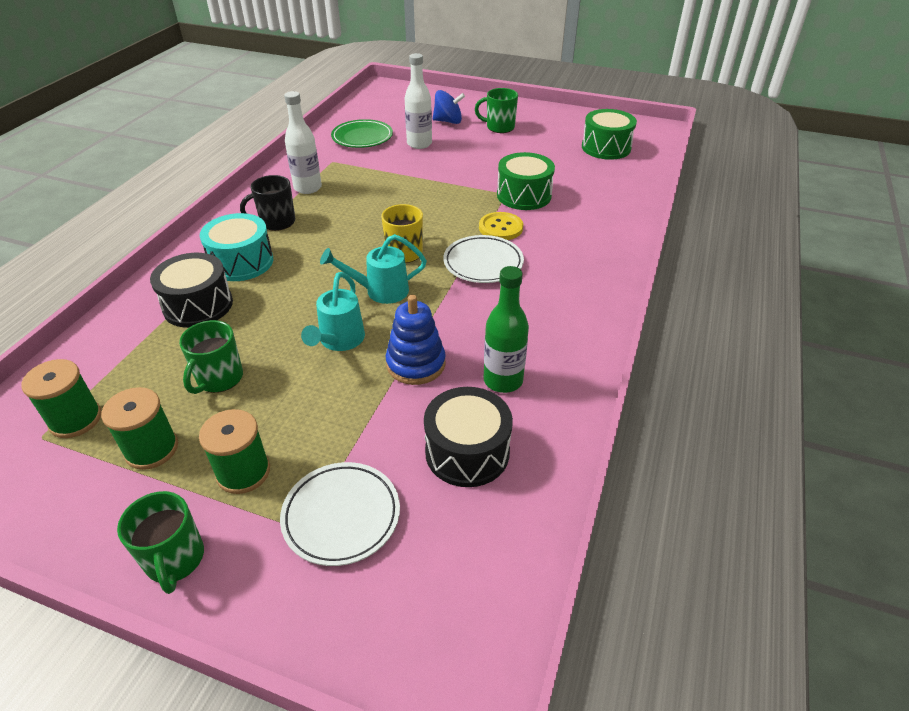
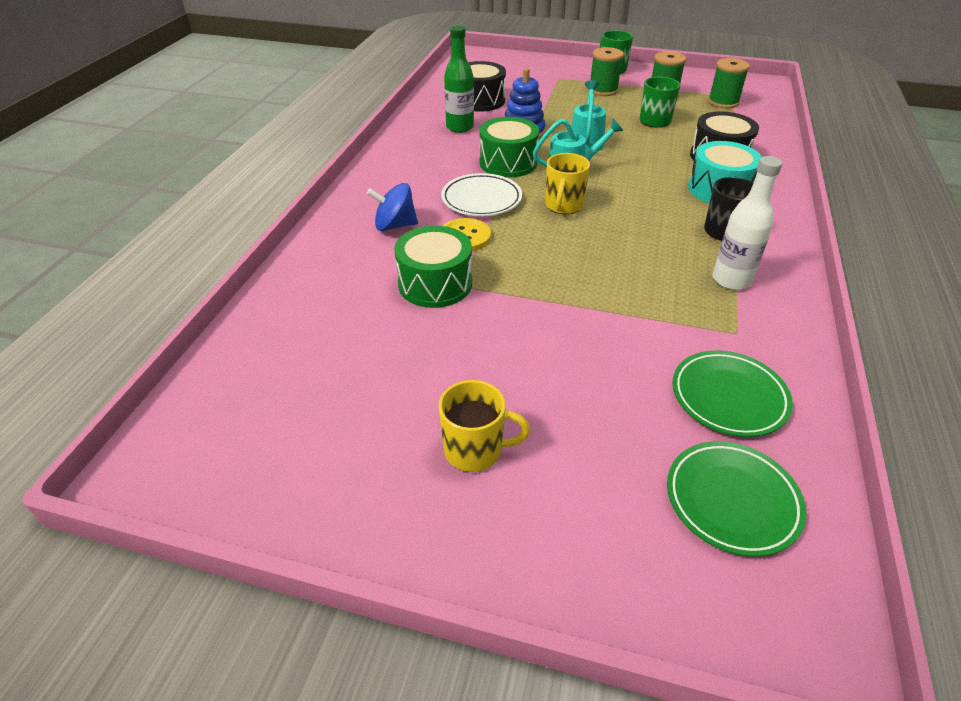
camera: 175 degrees right, 0 degrees up
white plate [280,462,400,566] -> none
white bottle [405,53,432,149] -> none
blue spinning top [433,90,465,124] -> blue spinning top moved to [367,183,418,231]
green mug [475,88,518,133] -> yellow mug [439,380,530,472]
green drum [582,109,637,160] -> green drum moved to [479,117,539,177]
none -> green plate [667,441,807,557]

